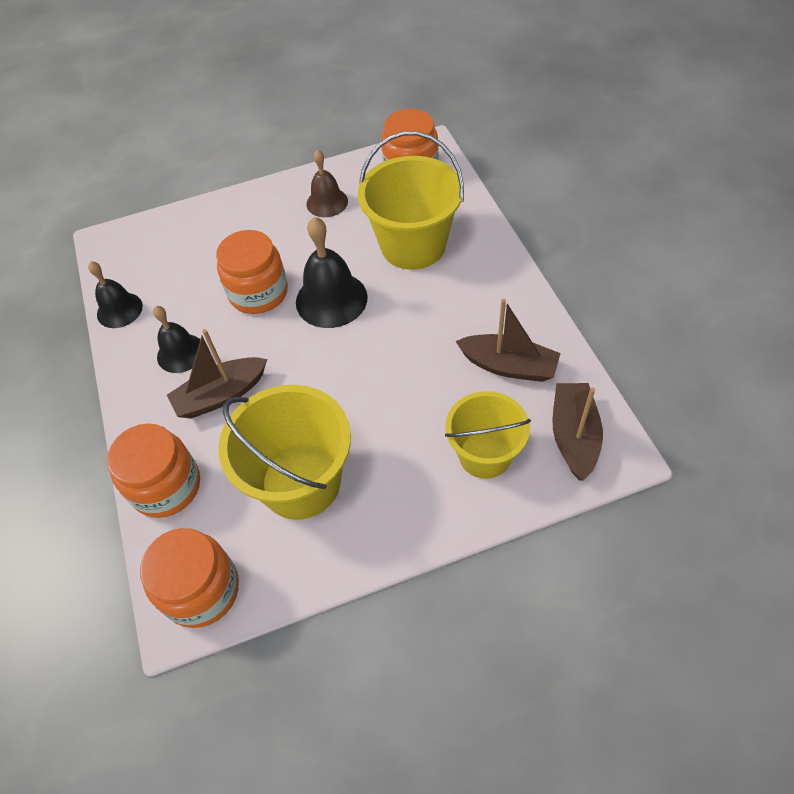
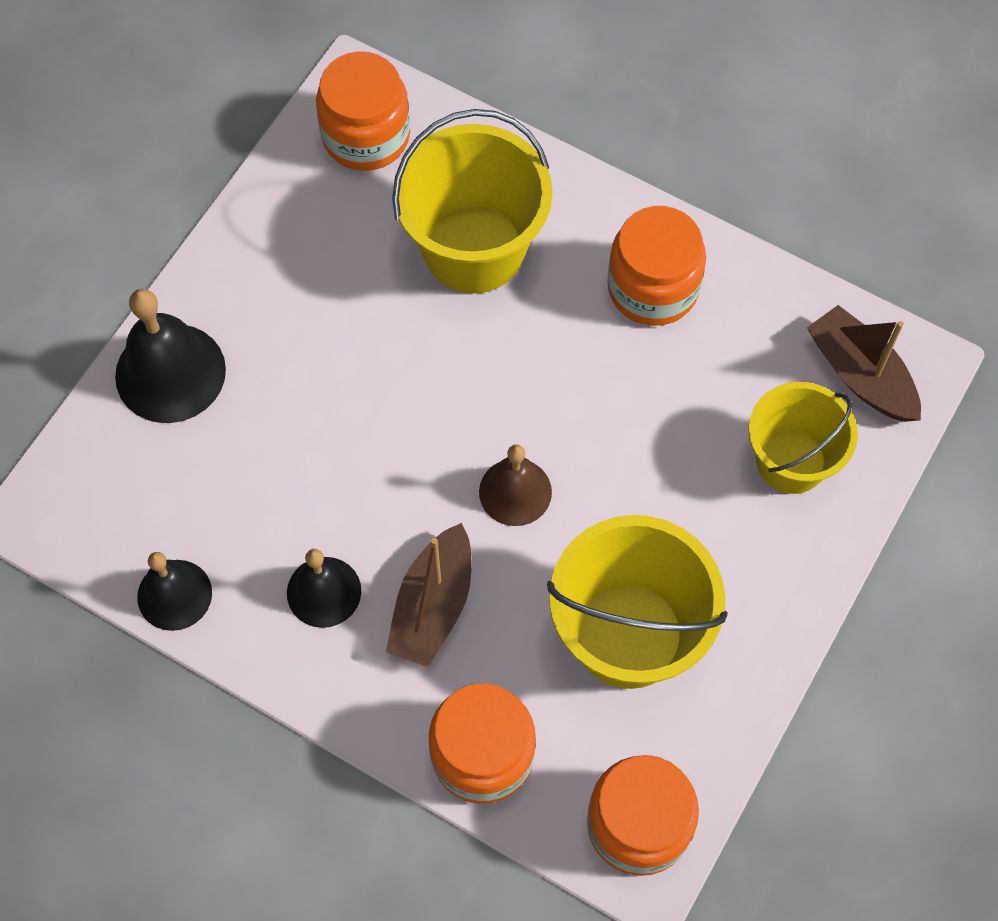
camera: 45 degrees left, 10 degrees up
orange jar [216,230,288,314] -> orange jar moved to [607,206,706,326]
black bell [296,217,368,328] -> black bell moved to [115,289,226,423]
brown bell [307,150,348,217] -> brown bell moved to [479,444,552,526]
brown boat [455,299,560,382] -> none

